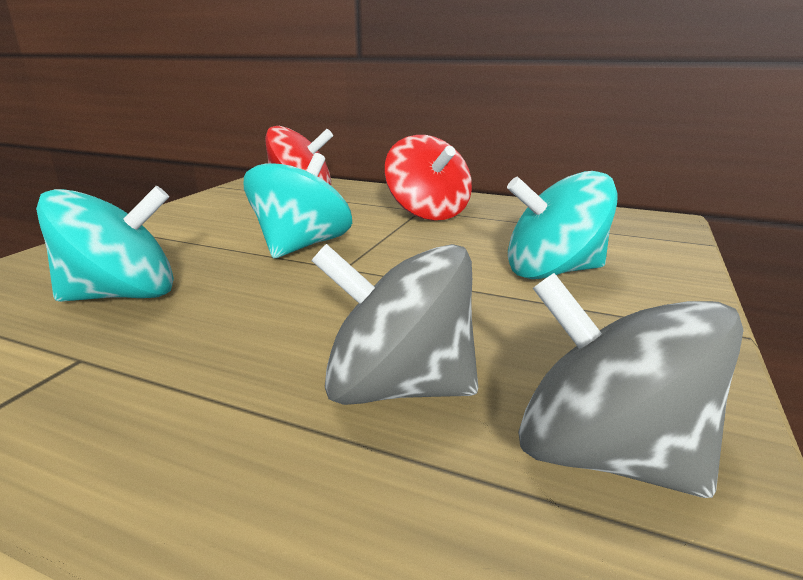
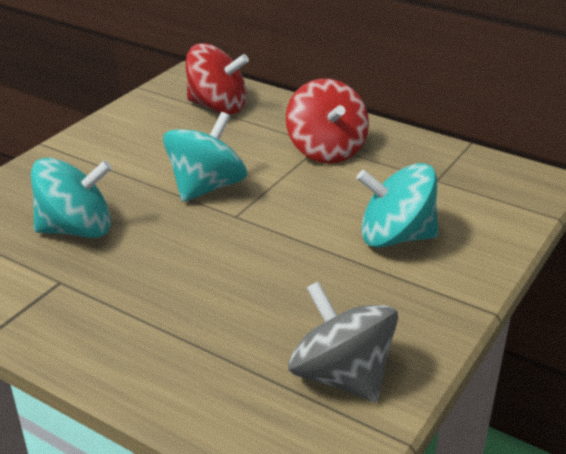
camera: 10 degrees right, 10 degrees up
grey spinning top [311,244,478,405] -> none

